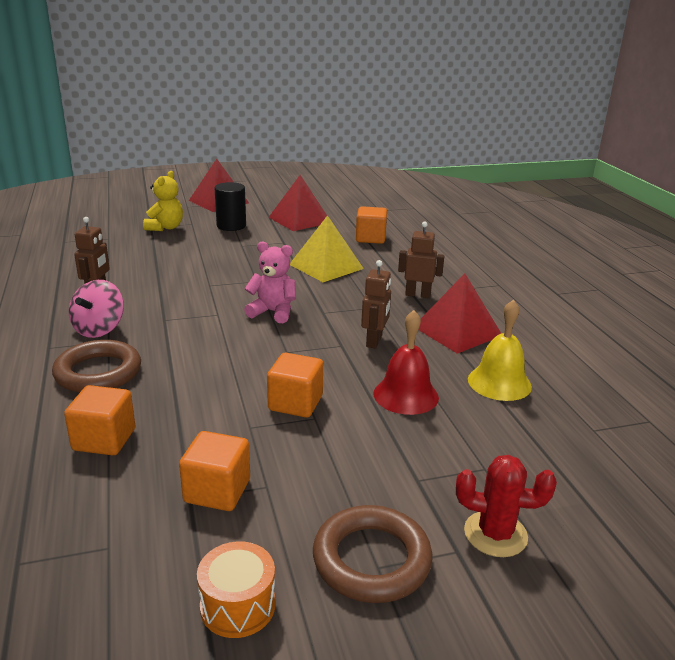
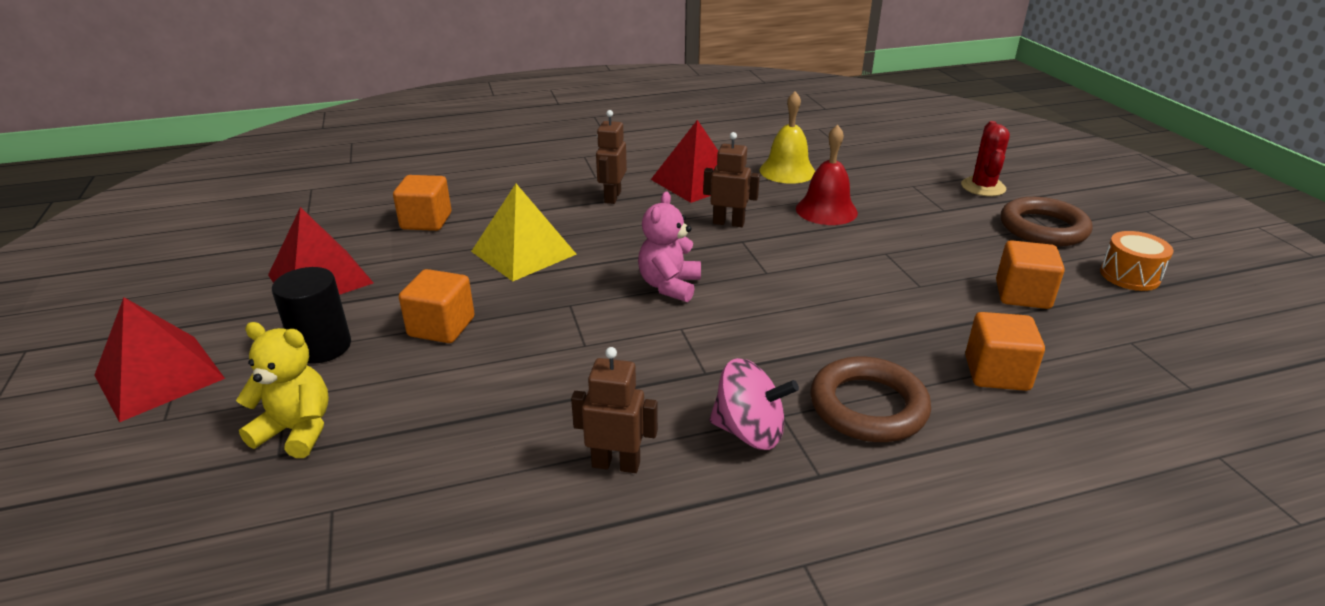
camera: 90 degrees left, 5 degrees up
orange cube [267,353,323,418] -> orange cube moved to [399,269,475,343]

